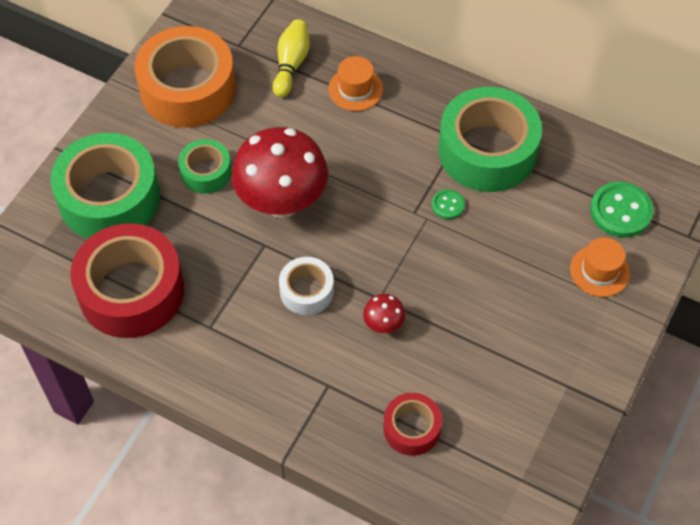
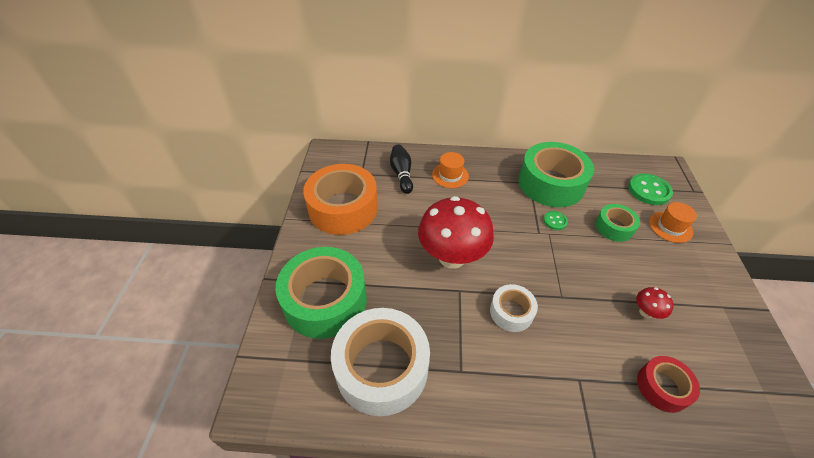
camera: 25 degrees left, 10 degrees down
red tape [70,223,184,338] -> white tape [331,308,430,416]
green tape [178,139,232,194] -> green tape moved to [595,204,640,242]
yellow bowling pin [272,19,310,97] -> black bowling pin [390,145,413,194]
red mushroom [363,294,406,333] -> red mushroom moved to [636,287,674,319]

